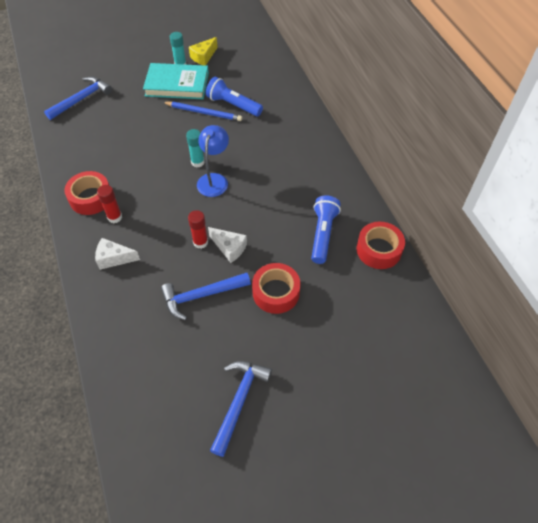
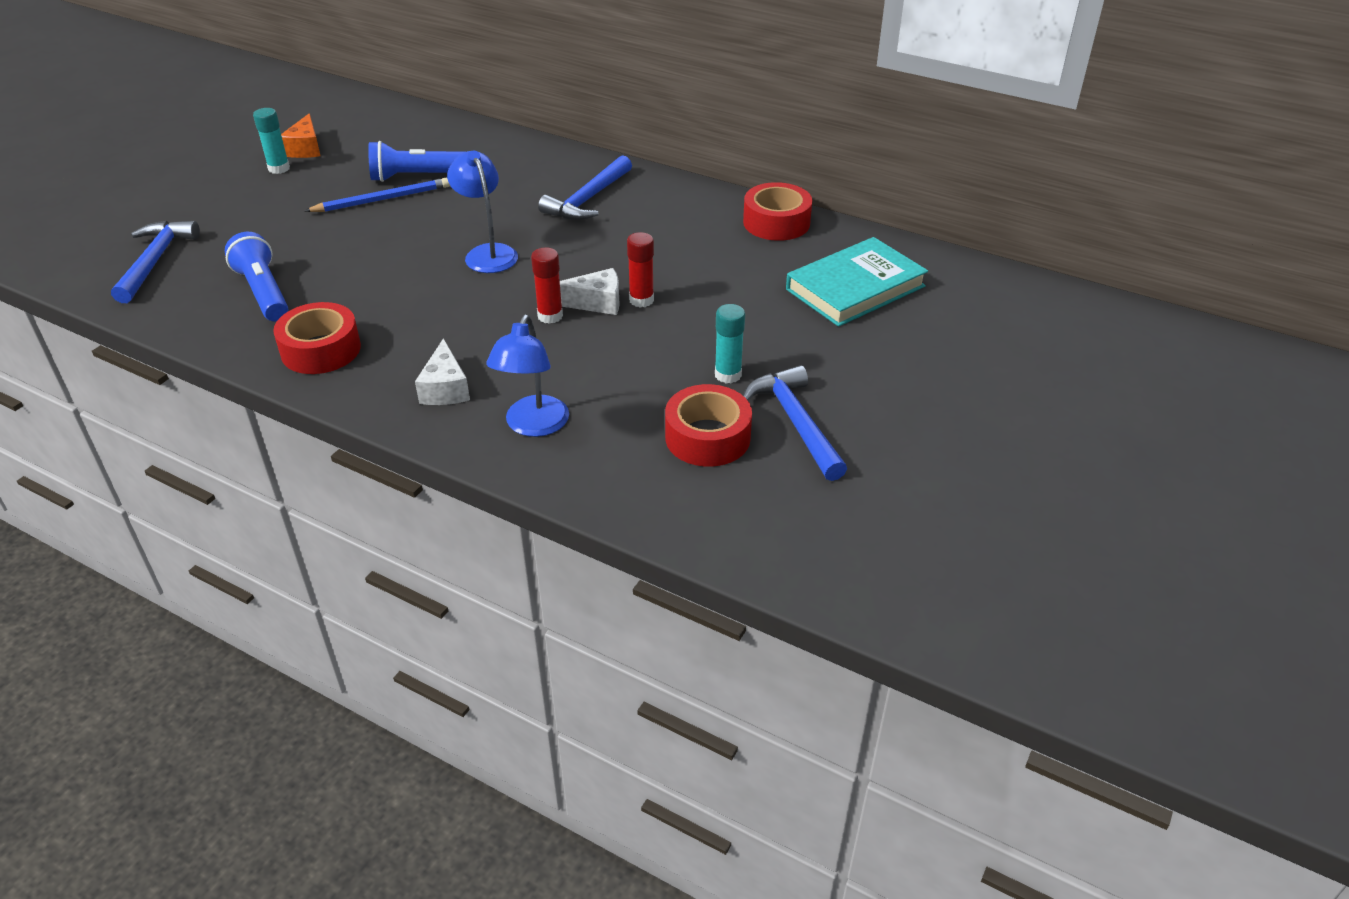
camera: 40 degrees left, 15 degrees down
white cheese [95,238,140,270] -> white cheese turned 60 degrees counterclockwise [415,338,470,405]
red glue stick [97,185,122,223] -> red glue stick moved to [627,232,654,307]
turquoise book [143,63,209,99] -> turquoise book moved to [786,237,928,327]
blue hammer [161,273,251,320] -> blue hammer moved to [538,155,632,220]
turquoise glue stick [186,129,205,167] -> turquoise glue stick moved to [715,304,745,384]
yellow cheese [189,37,218,66] -> orange cheese [281,113,321,158]
red tape [252,263,301,314] -> red tape moved to [665,384,752,467]
blue flashlight [311,195,341,264] -> blue flashlight moved to [225,232,289,322]
none -> blue lamp [487,315,569,437]

